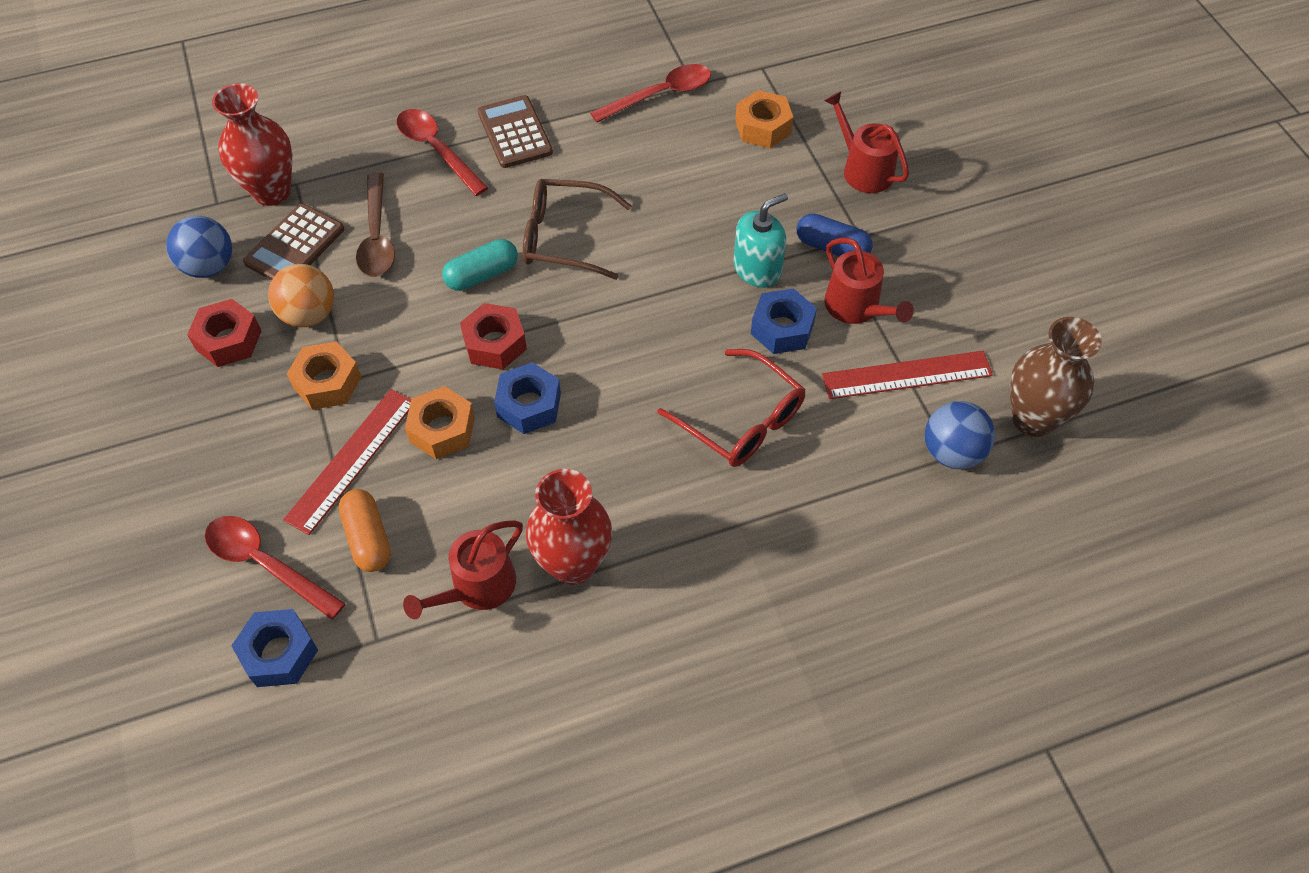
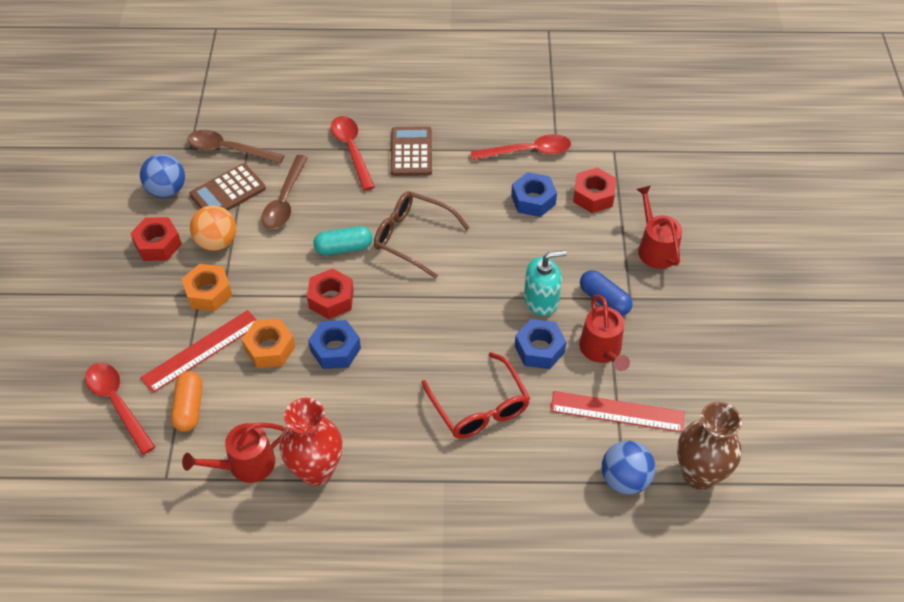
camera: 20 degrees right, 5 degrees down
red vase [212,83,292,206] -> brown spoon [187,130,285,164]
blue nut [231,609,318,687] -> blue nut moved to [511,172,557,217]
orange nut [735,90,793,148] -> red nut [573,168,616,213]

